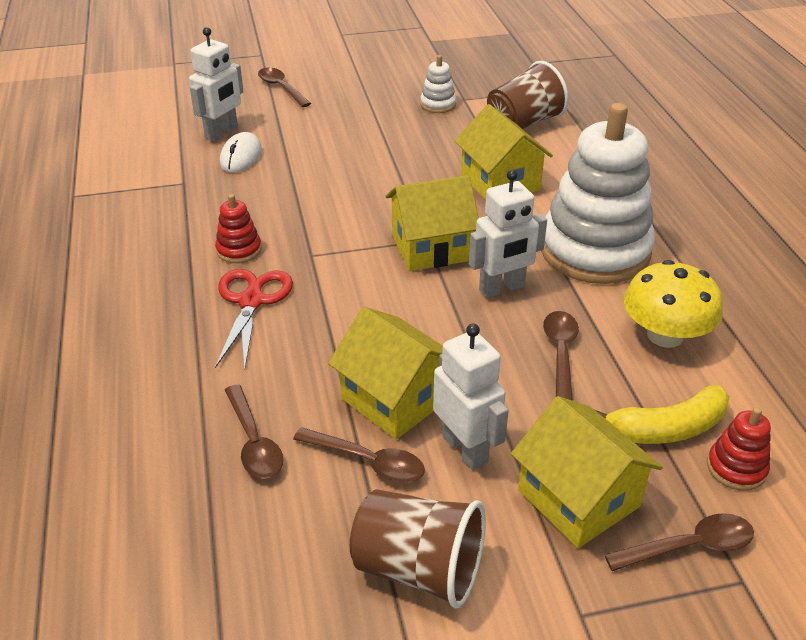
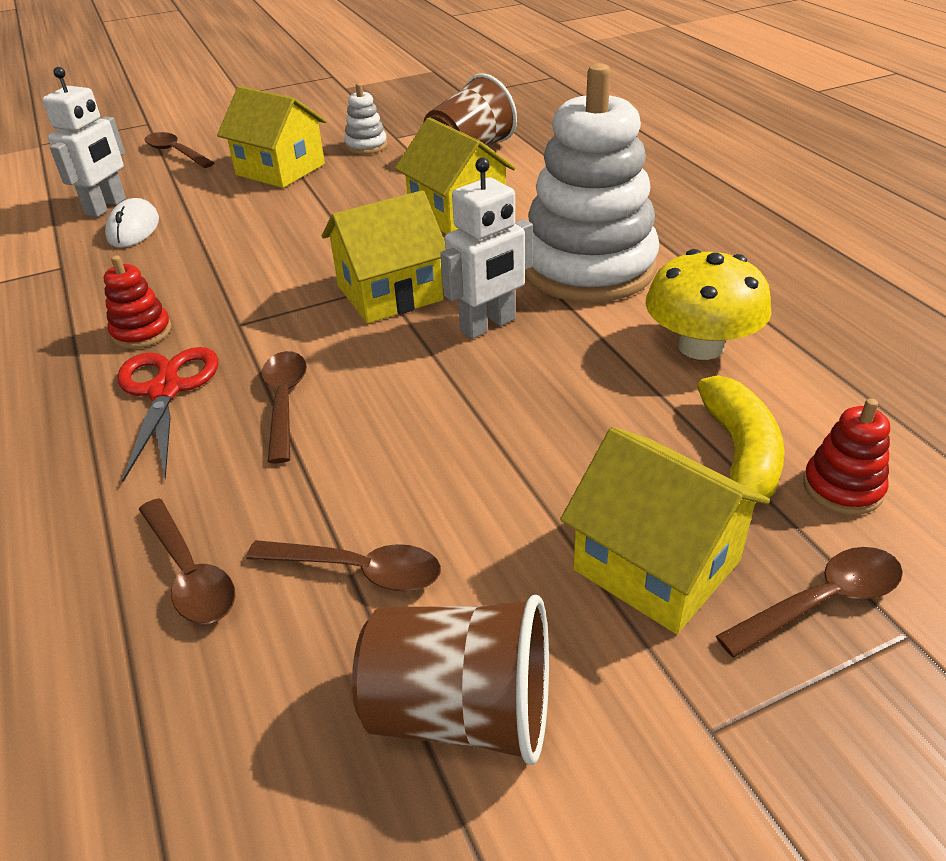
camera: 10 degrees left, 0 degrees up
yellow house [328,307,443,439] -> yellow house moved to [217,86,327,188]
white robot [433,323,509,470] -> none
brown spoon [543,311,579,401] -> brown spoon moved to [261,351,307,464]
yellow banana [595,385,729,444] -> yellow banana turned 60 degrees counterclockwise [697,375,785,498]

